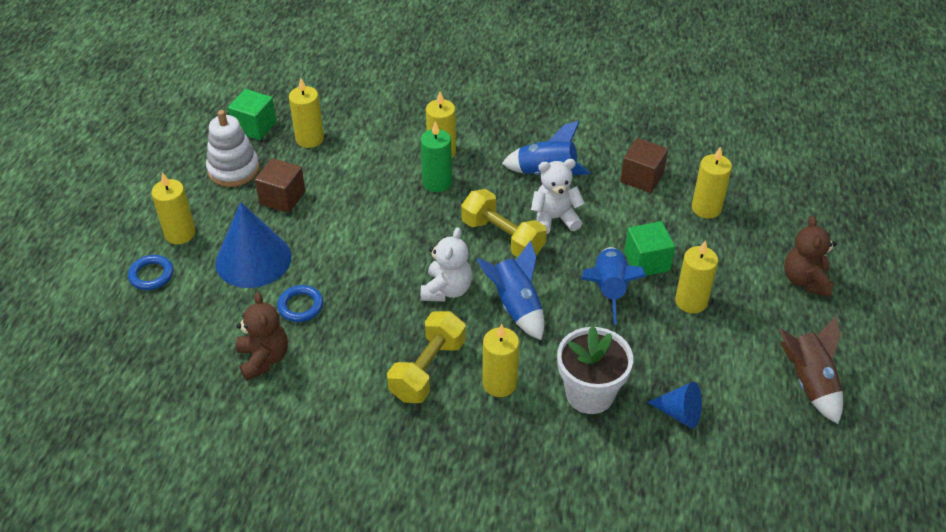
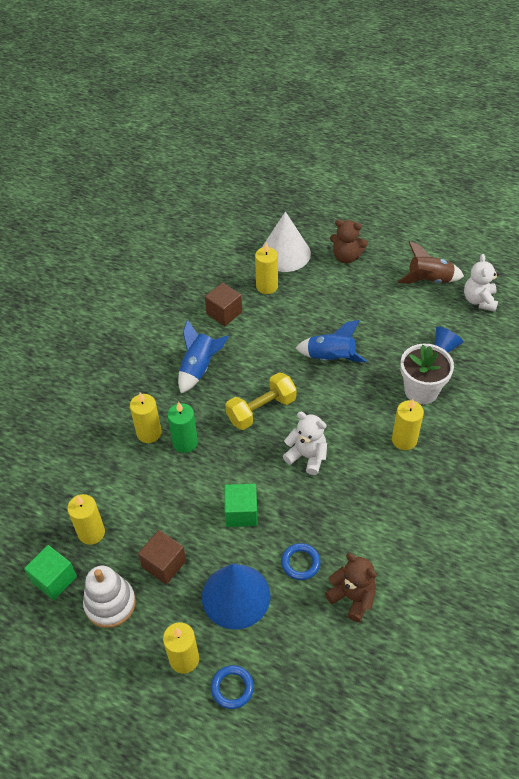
camera: 75 degrees left, 5 degrees up
brown teddy bear [236,292,288,381] -> brown teddy bear turned 45 degrees clockwise [325,553,377,622]
yellow dumbbell [387,311,466,403] -> none
blue rocket [477,241,544,340] -> none
white teddy bear [531,159,585,234] -> white teddy bear moved to [464,254,499,312]
green cube [624,221,675,276] -> green cube moved to [224,484,258,527]
yellow candle [675,240,718,313] -> none
none -> white cone [262,212,311,272]

